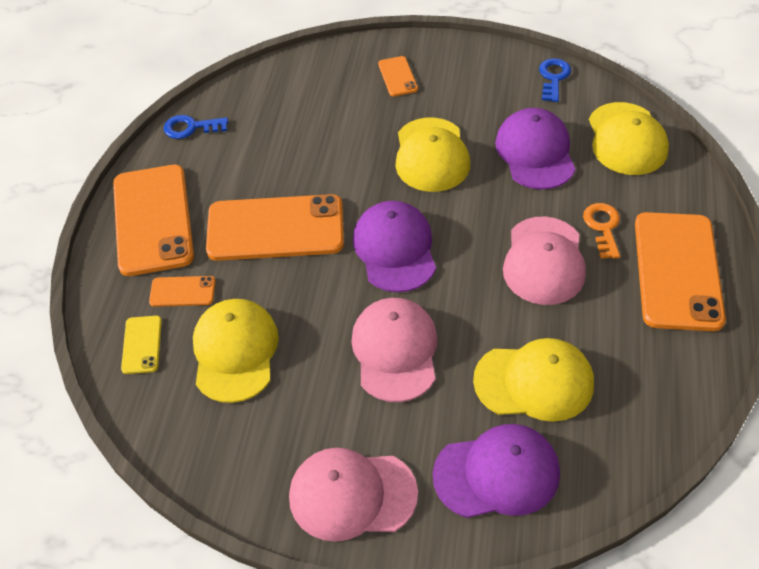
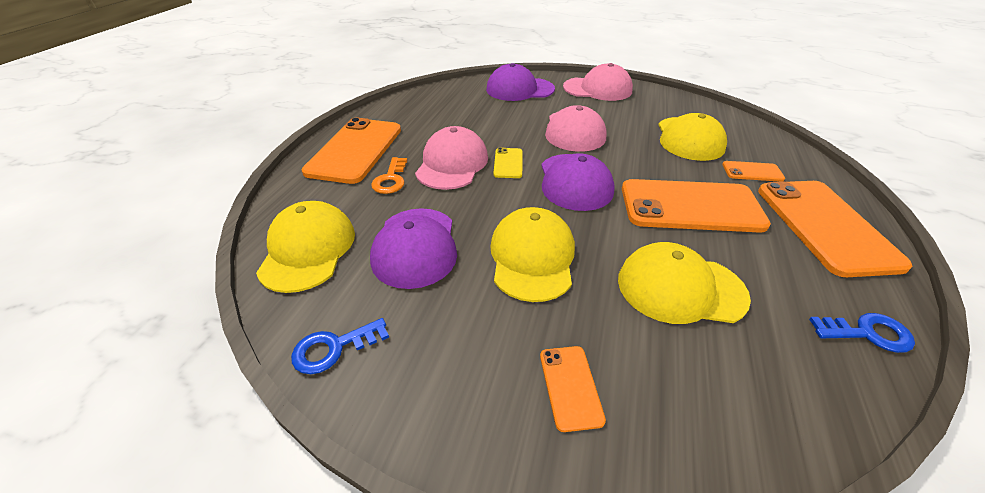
camera: 175 degrees left, 10 degrees down
yellow phone [121,316,162,374] -> yellow phone moved to [493,148,523,178]
yellow cap [473,338,594,422] -> yellow cap moved to [618,242,751,324]
blue key [539,58,571,102] -> blue key turned 45 degrees clockwise [291,318,389,374]

